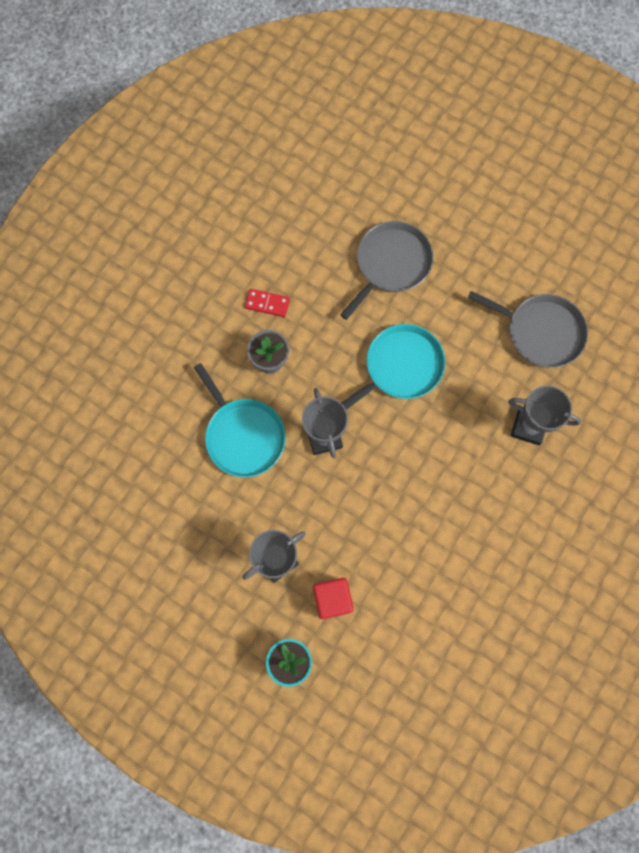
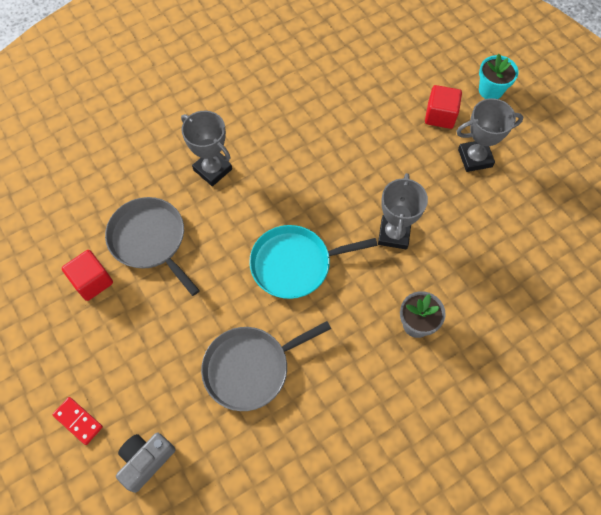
camera: 155 degrees left, 10 degrees down
turquoise pan [194,363,286,477] -> none
red domino [245,289,290,317] -> red domino moved to [52,397,103,445]
none -> red cube [62,250,113,301]
none -> grey camera [116,433,176,493]

